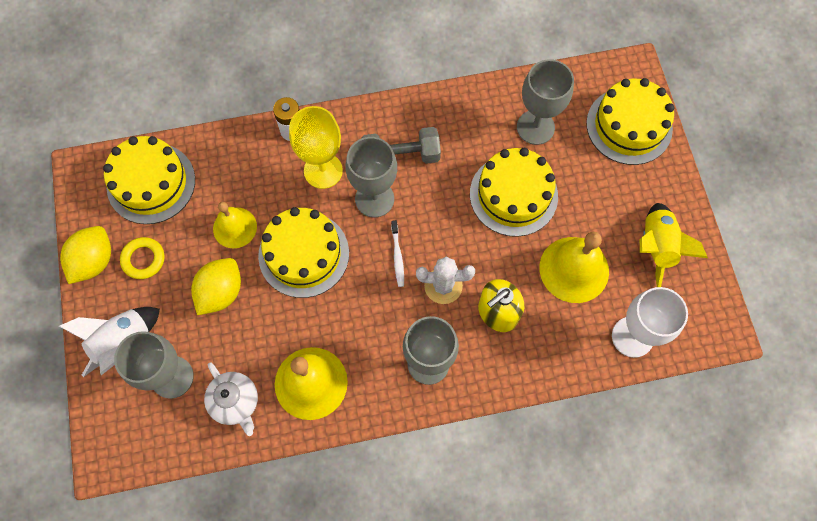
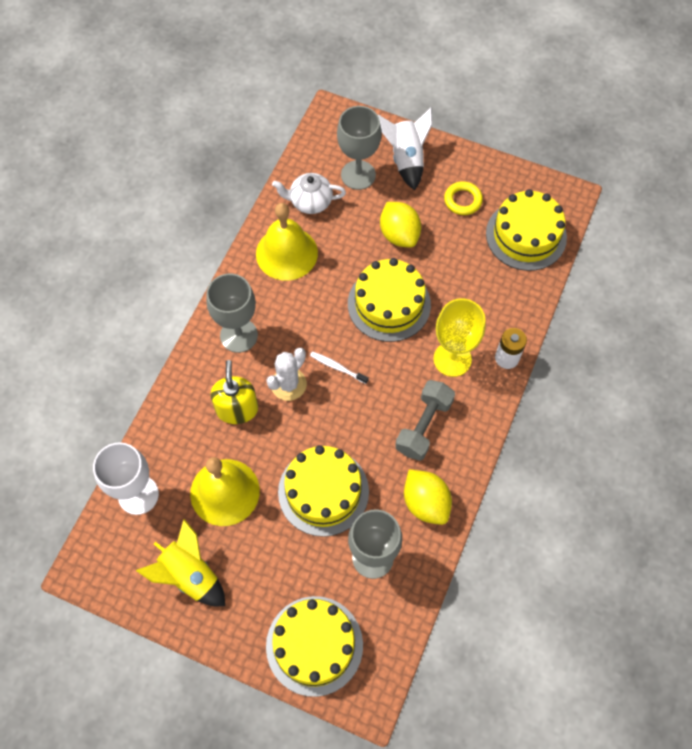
camera: 125 degrees right, 5 degrees down
yellow lemon [60,226,111,284] -> yellow lemon moved to [404,469,452,525]
yellow bell [213,202,257,248] -> none
grey goblet [346,137,397,217] -> none

